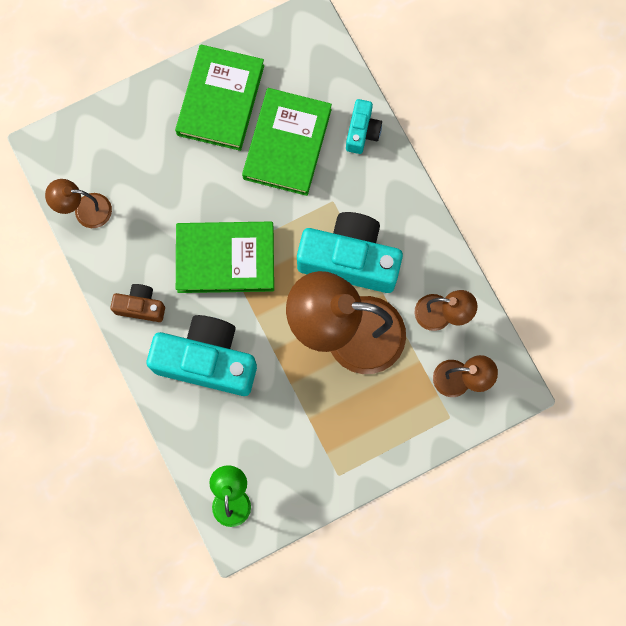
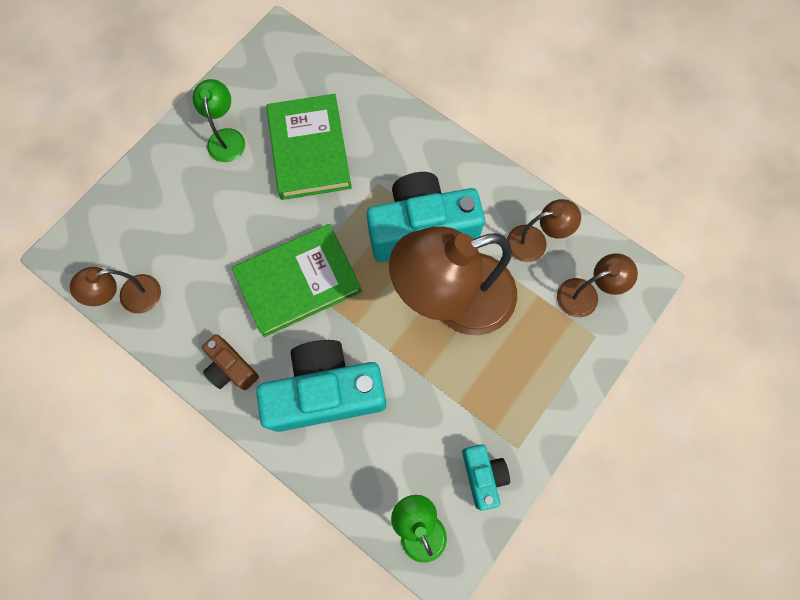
camera: 25 degrees left, 5 degrees down
brown camera [110,284,165,322] -> brown camera turned 120 degrees counterclockwise [202,334,259,390]
green book [175,44,264,151] -> green lamp [193,79,245,162]
turquoise camera [346,99,382,154] -> turquoise camera moved to [462,444,510,511]

